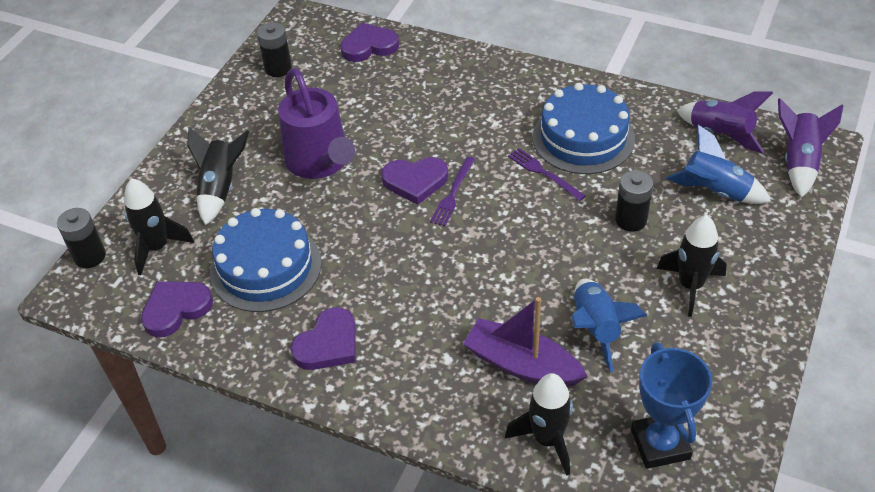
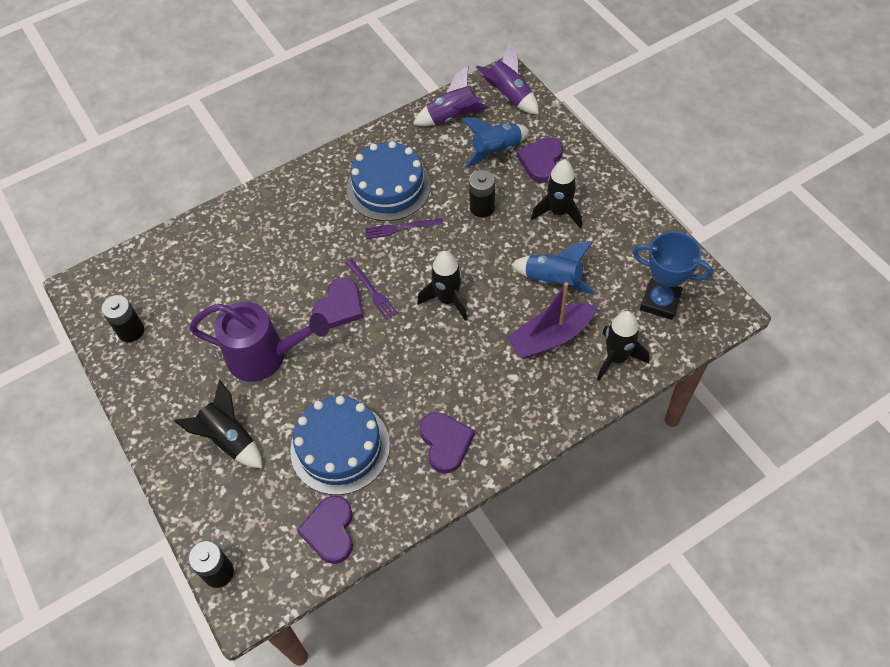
camera: 55 degrees left, 10 degrees up
black rocket [124,178,194,275] -> black rocket moved to [417,251,467,321]
purple heart [341,23,399,62] -> purple heart moved to [517,137,563,183]

